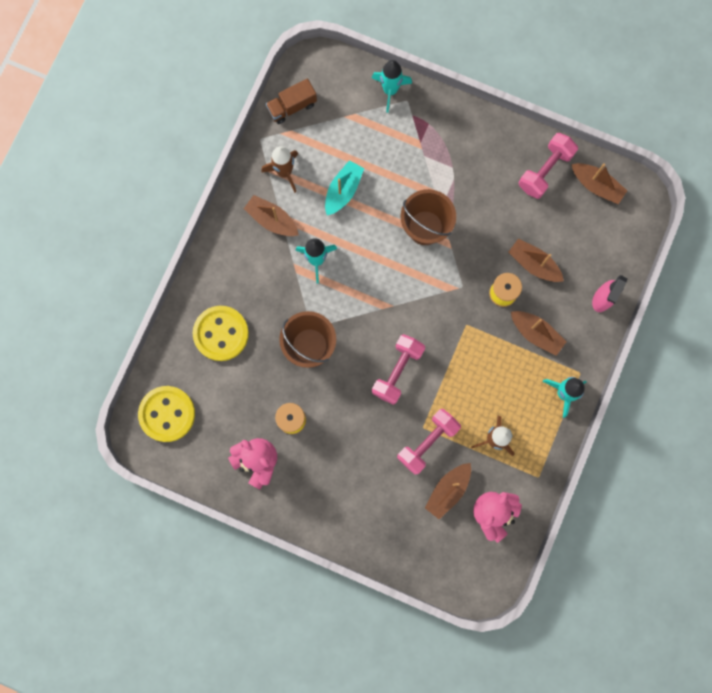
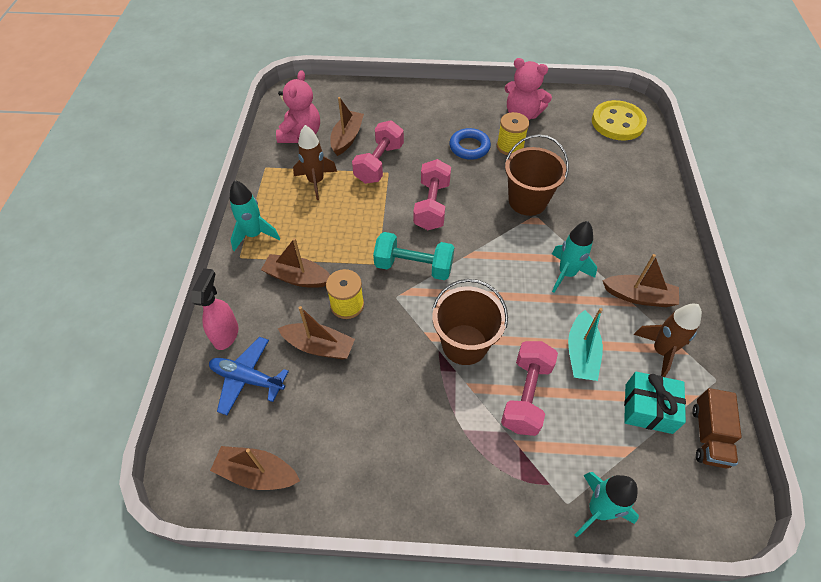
camera: 160 degrees right, 25 degrees down
yellow button [193,306,249,361] -> none
brown truck [266,79,317,124] -> brown truck turned 150 degrees clockwise [692,388,742,468]
pink dumbbell [519,133,578,199] -> pink dumbbell moved to [501,341,558,436]
none -> blue plane [209,337,289,415]
none -> turquoise dumbbell [373,232,454,280]
none -> blue ring [449,128,491,160]
none -> turquoise gift [624,372,686,434]

